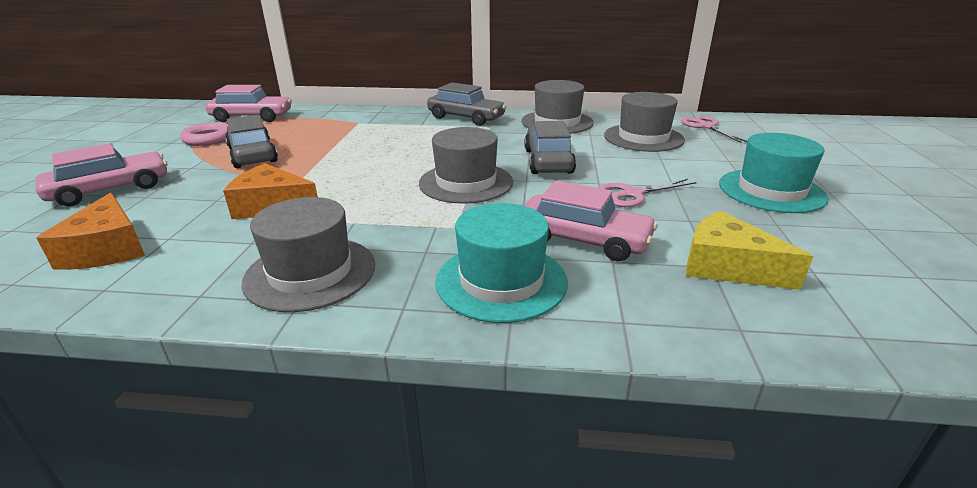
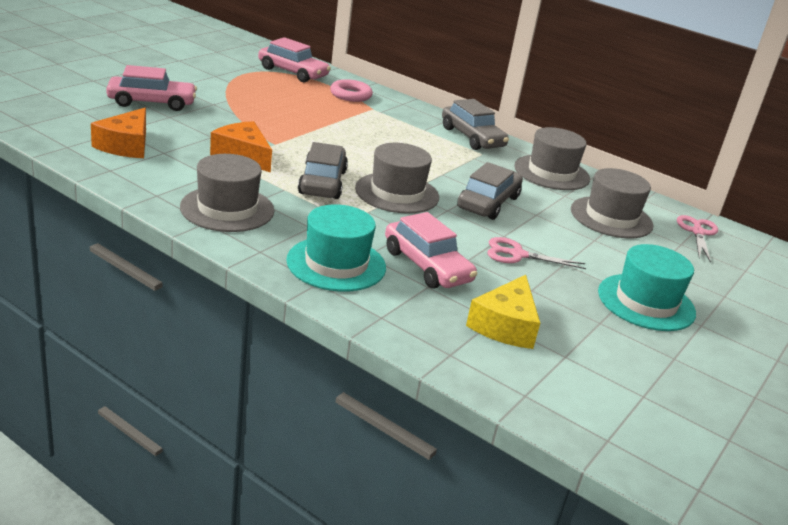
camera: 25 degrees right, 0 degrees up
pink ring [180,122,228,146] -> pink ring moved to [330,79,373,102]
grey car [225,115,278,168] -> grey car moved to [298,142,348,199]
yellow cheese [686,211,813,290] -> yellow cheese turned 135 degrees counterclockwise [466,275,540,349]

